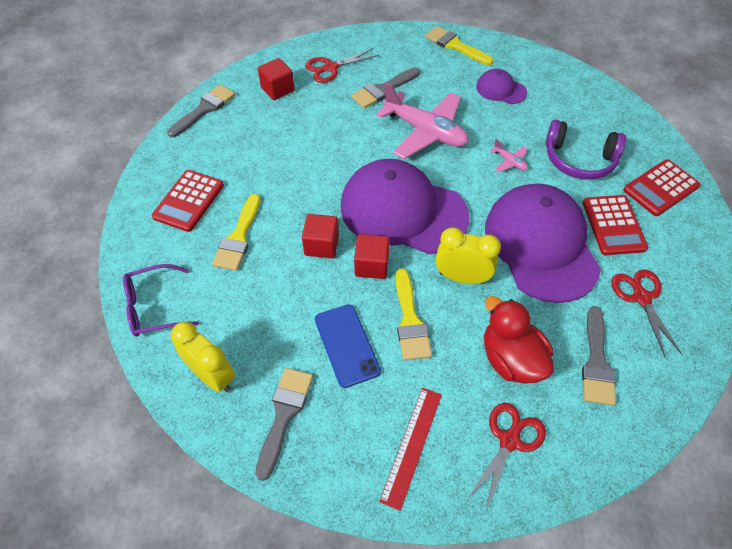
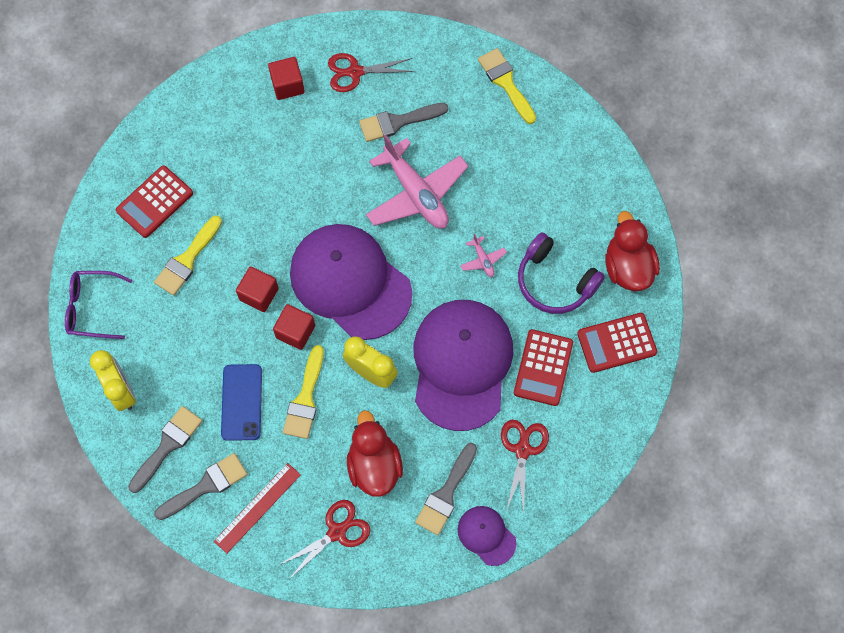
camera: 20 degrees right, 15 degrees up
grey brush [167,84,235,137] -> grey brush moved to [154,453,248,520]
purple cap [476,69,527,104] -> purple cap moved to [458,506,516,566]
none -> red duck [606,211,660,291]

